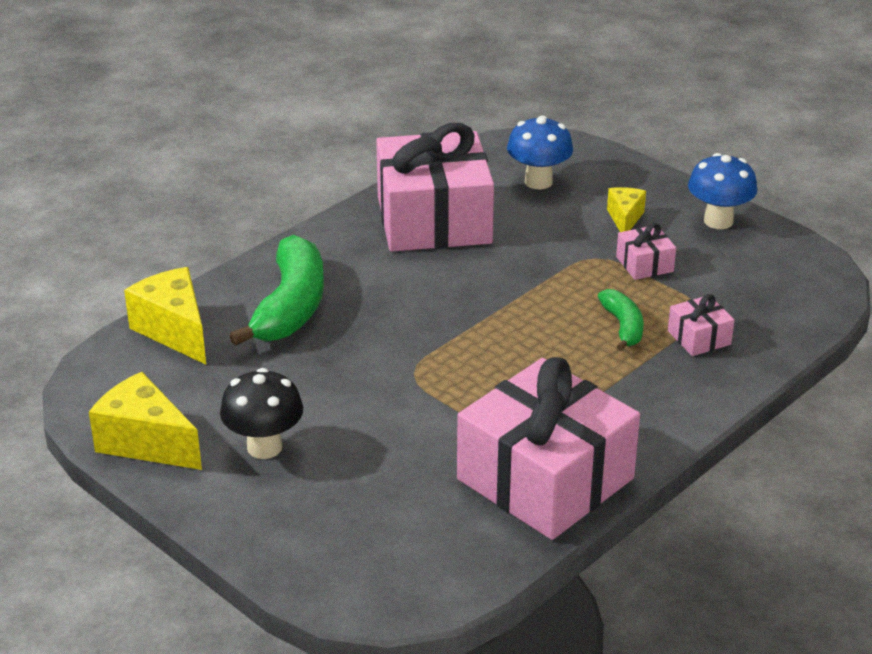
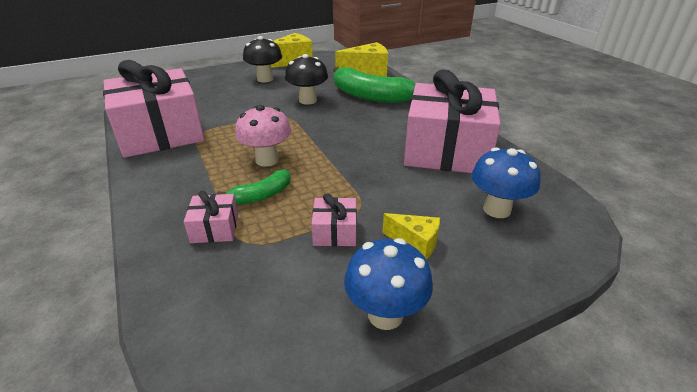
camera: 110 degrees right, 0 degrees up
green banana [598,289,644,351] -> green banana turned 45 degrees counterclockwise [217,169,291,204]
none -> pink mushroom [235,105,291,167]
none -> black mushroom [285,54,328,105]

